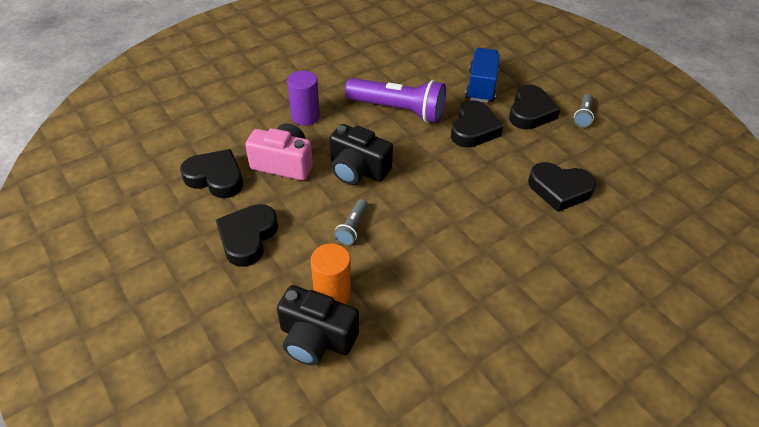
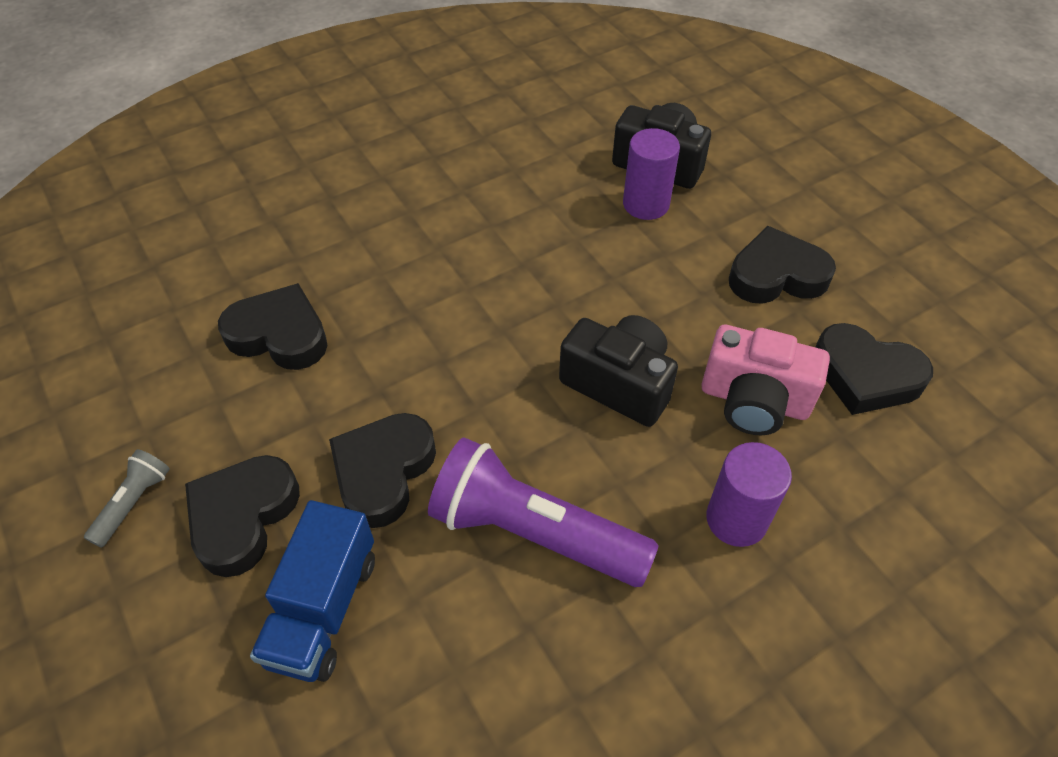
camera: 175 degrees left, 5 degrees up
black heart [215,204,278,267] -> black heart turned 120 degrees counterclockwise [729,226,836,304]
orange cylinder [311,243,351,304] -> purple cylinder [623,128,680,220]
grey flashlight [334,199,368,245] -> none

